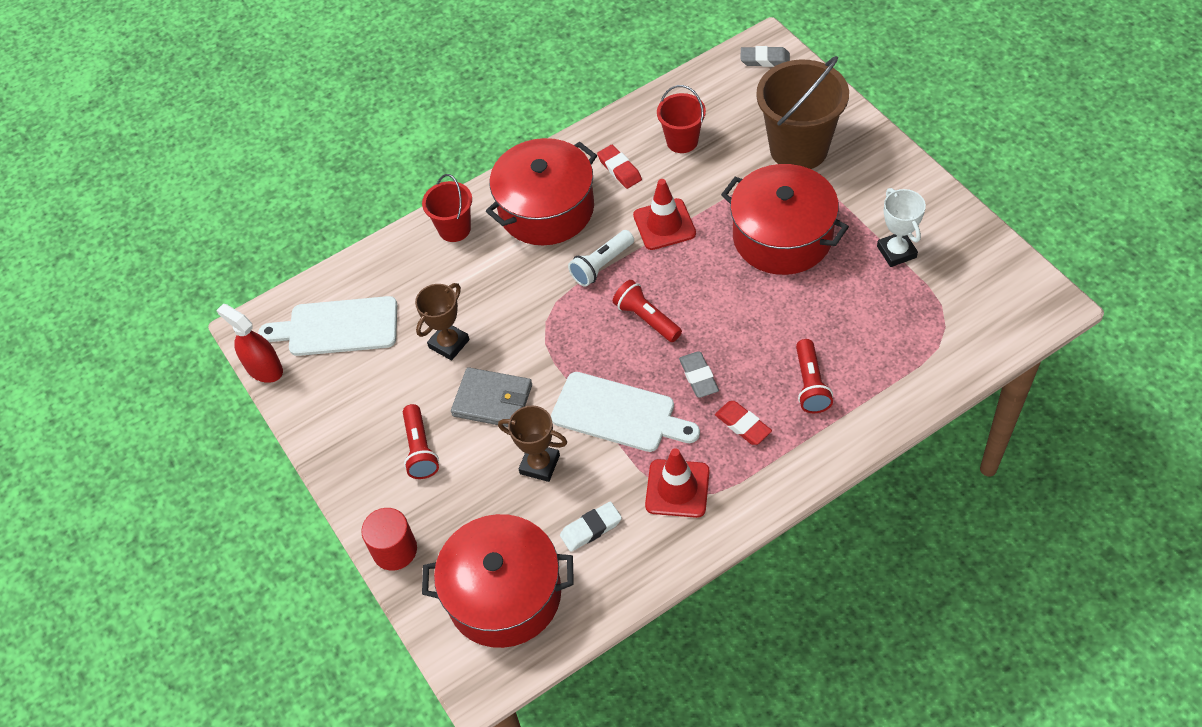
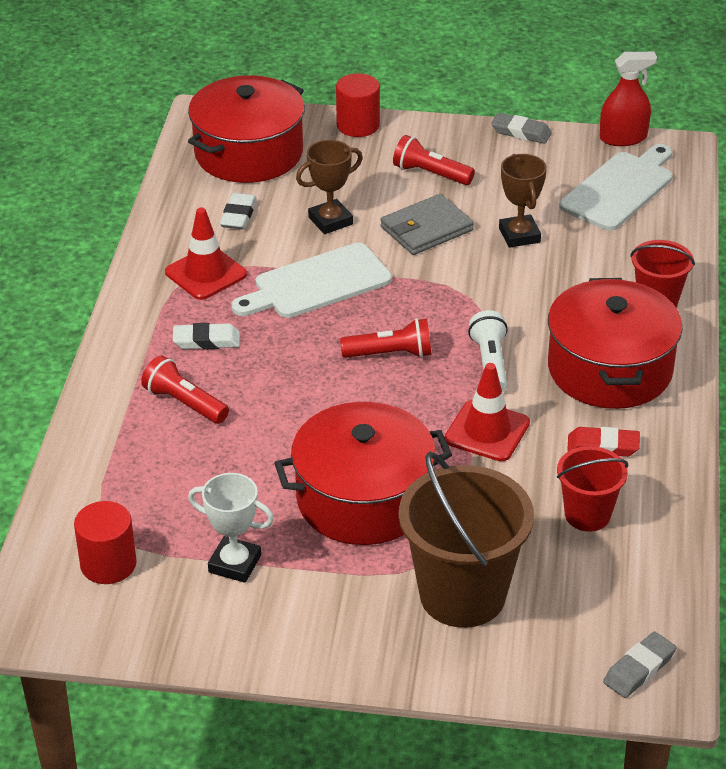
camera: 125 degrees right, 15 degrees down
grey eraser [679,351,719,398] -> grey eraser moved to [491,113,552,144]
red eraser [715,401,772,445] -> white eraser [173,323,240,350]
none -> red cylinder [74,501,137,584]

